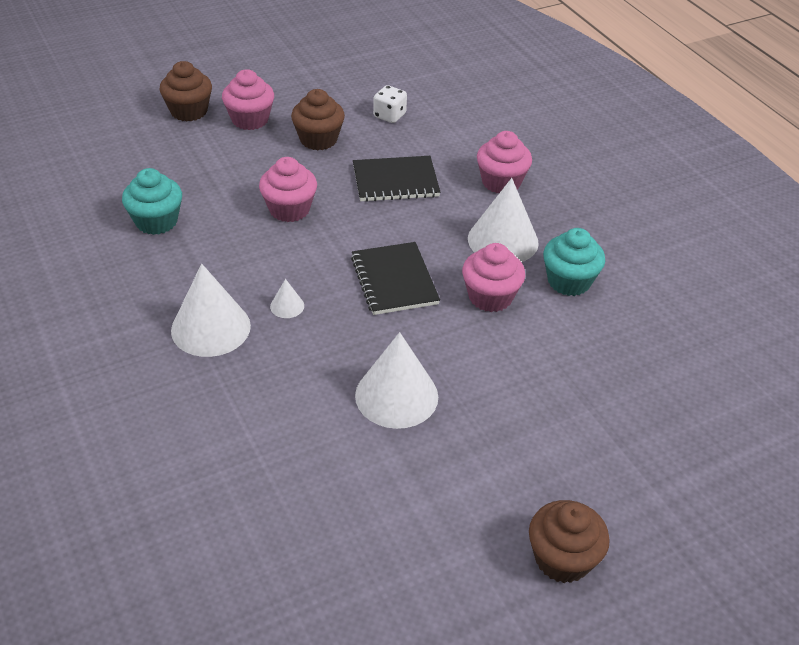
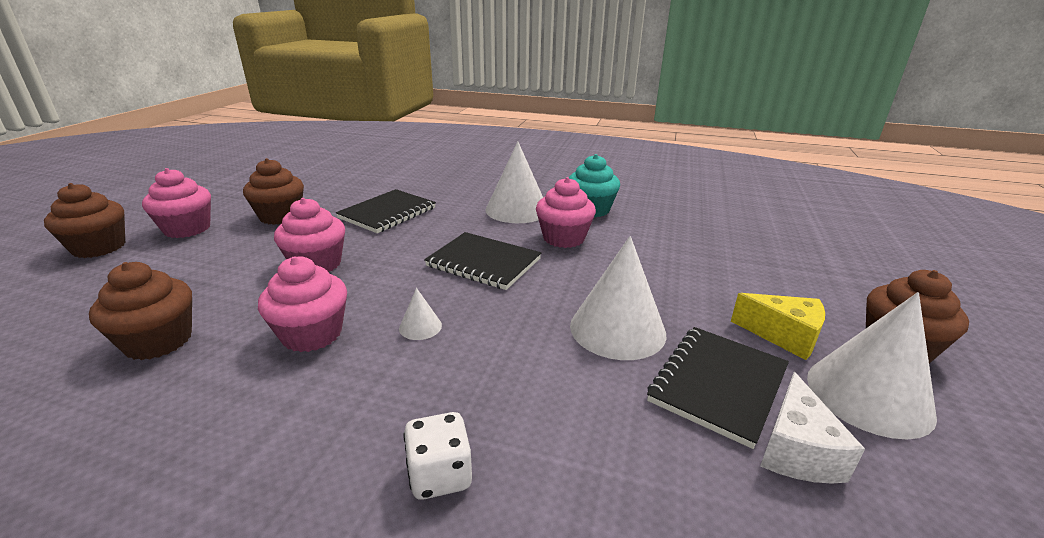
camera: 45 degrees left, 15 degrees down
turquoise cupcake [122,168,182,235] -> brown cupcake [89,262,192,360]
white cone [171,264,251,357] -> white cone moved to [807,292,937,439]
white dice [373,85,407,123] -> white dice moved to [403,412,472,500]
pink cupcake [477,131,532,193] -> pink cupcake moved to [258,256,347,352]
none -> black notebook [647,327,789,449]
none -> yellow cheese [731,293,825,360]
none -> white cheese [760,372,865,484]

